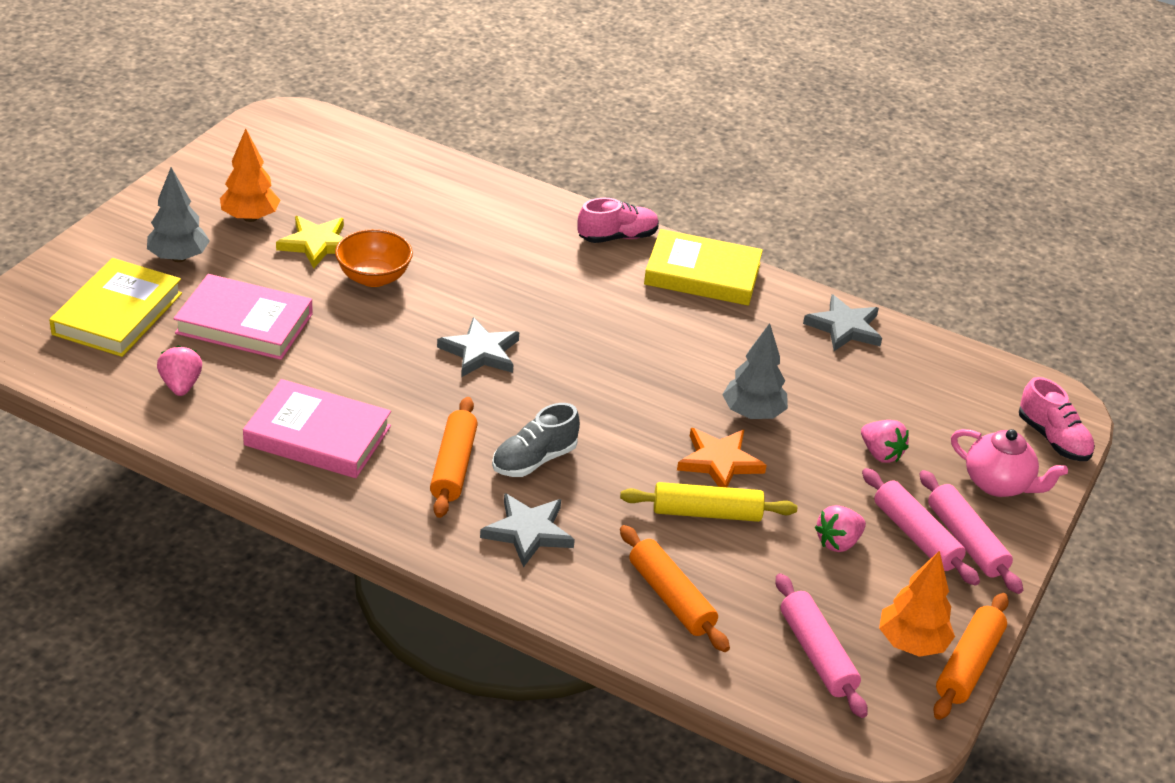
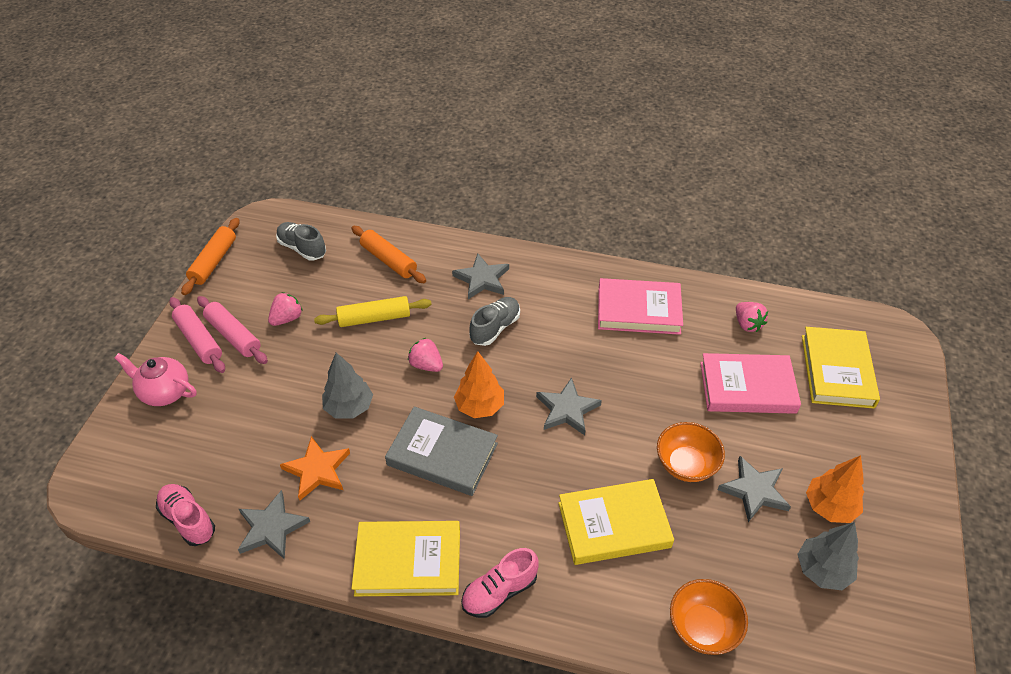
camera: 170 degrees right, 10 degrees up
grey tree [147,167,210,262] -> grey tree moved to [798,522,859,590]
yellow star [276,216,344,268] -> grey star [717,456,791,522]
orange rolling pin [430,397,478,518] -> none
orange star [677,428,767,487] -> orange star moved to [280,436,350,500]
pink rolling pin [776,573,868,718] -> grey shoe [276,222,326,261]
pink strawberry [861,420,909,463] -> pink strawberry moved to [408,338,443,372]
orange tree [879,551,955,657] -> orange tree moved to [454,351,504,418]
pink shoe [1019,377,1095,461] -> pink shoe moved to [156,484,215,546]
none -> grey book [385,406,498,496]
none -> yellow book [559,479,674,565]
none -> orange bowl [670,579,748,655]

